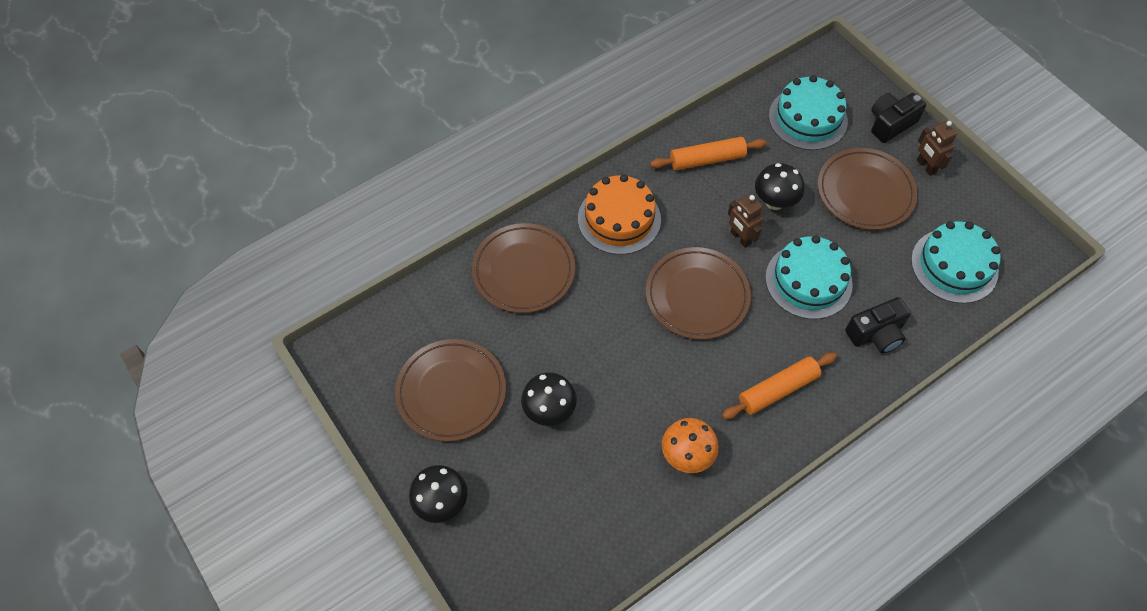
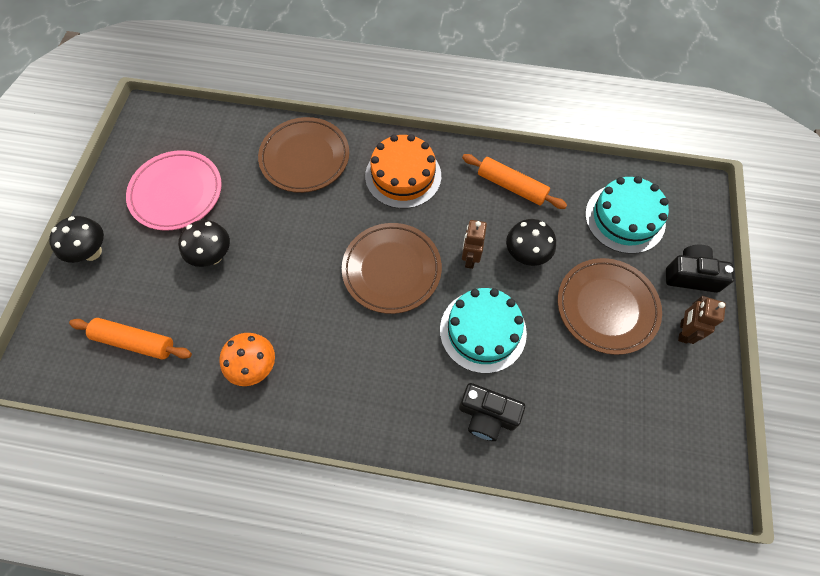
camera: 45 degrees right, 5 degrees up
brown plate [395,339,506,442] -> pink plate [126,150,222,231]
orange rolling pin [722,353,837,419] -> orange rolling pin moved to [69,318,192,360]
turquoise cake [911,221,1001,303] -> none

